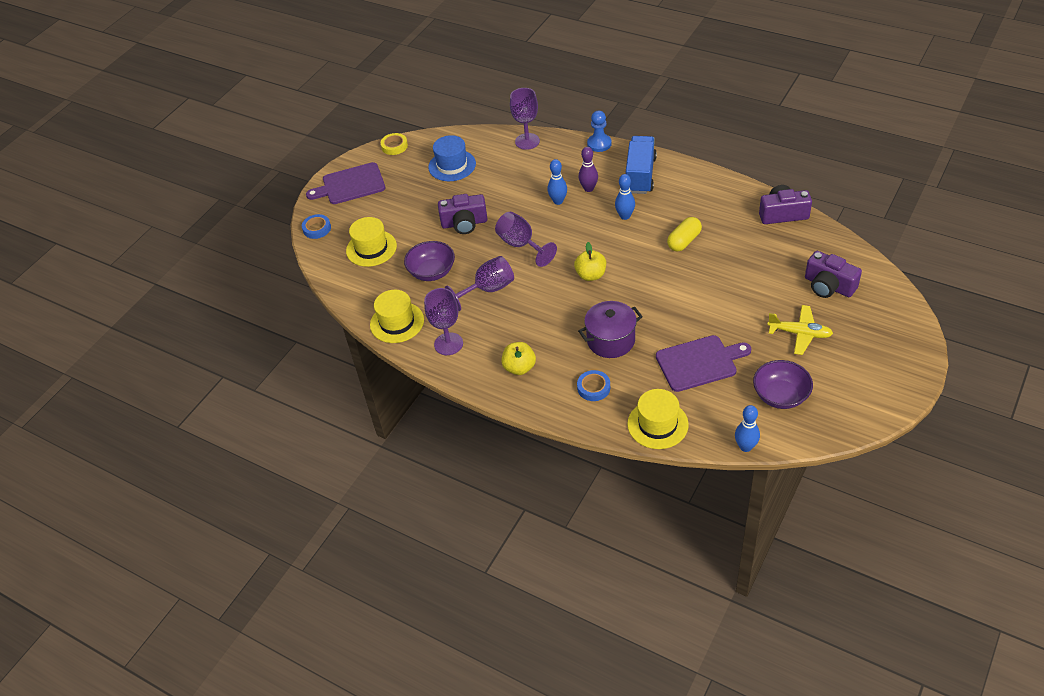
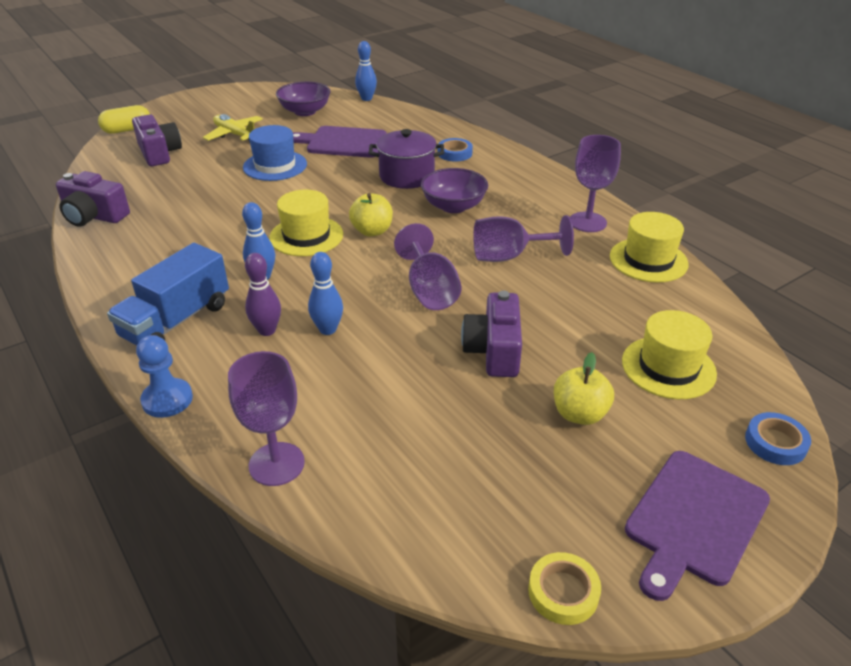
camera: 160 degrees left, 10 degrees down
purple cutting board [306,162,385,204] -> purple cutting board turned 120 degrees clockwise [625,451,770,601]
purple bowl [404,241,455,281] -> purple bowl moved to [421,168,488,213]
blue hat [428,135,476,181] -> blue hat moved to [243,125,307,181]
purple camera [438,194,487,234] -> purple camera turned 105 degrees counterclockwise [461,291,522,377]
yellow apple [501,342,536,375] -> yellow apple moved to [554,352,614,425]
yellow hat [627,389,689,449] -> yellow hat moved to [269,190,343,256]
yellow capsule [667,217,702,251] -> yellow capsule moved to [98,105,150,134]

